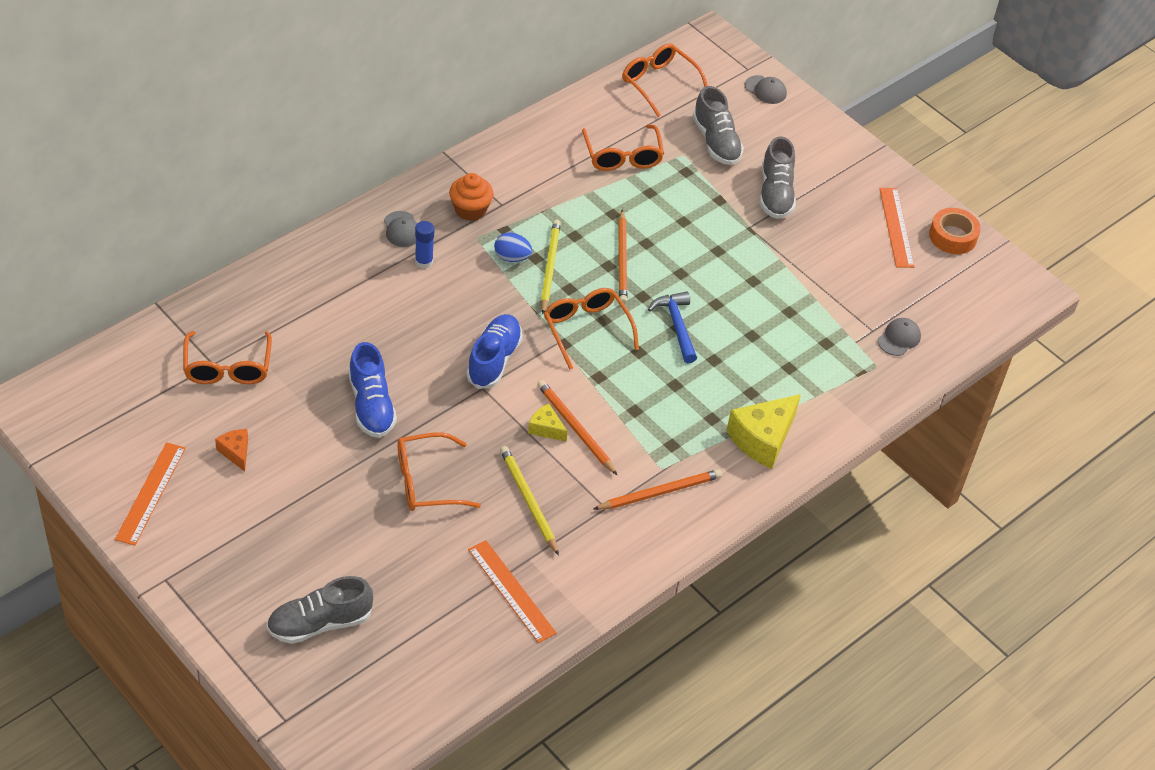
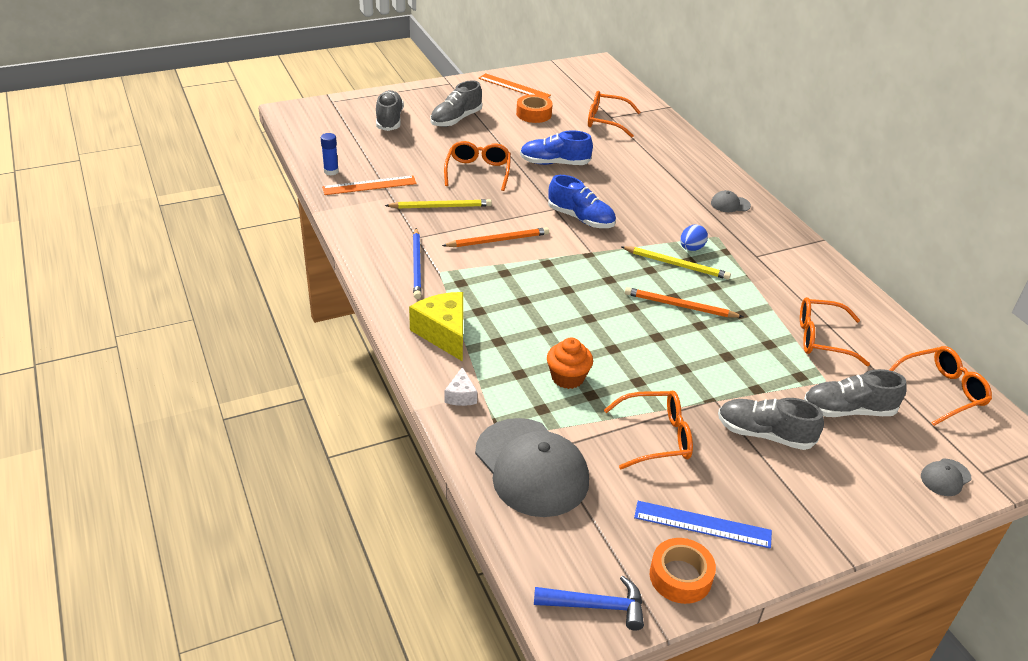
camera: 110 degrees right, 10 degrees down
orange cheese [215,429,248,472] -> orange tape [516,94,553,123]
blue glue stick [415,221,434,269] -> blue glue stick moved to [321,133,339,176]
orange cupcake [449,173,494,221] -> orange cupcake moved to [547,337,593,389]
yellow cheese [528,403,568,442] -> none
orange glasses [544,288,639,370] -> orange glasses moved to [604,391,693,469]
orange pencil [594,469,722,510] -> blue pencil [413,228,422,299]
blue hammer [648,292,697,363] -> blue hammer moved to [534,576,644,631]
grey cap [878,318,921,356] -> grey cap [475,418,589,517], size x2.36
orange ruler [879,188,914,268] -> blue ruler [634,501,772,548]
none -> grey shoe [430,80,482,127]
none -> white cheese [445,367,477,406]

